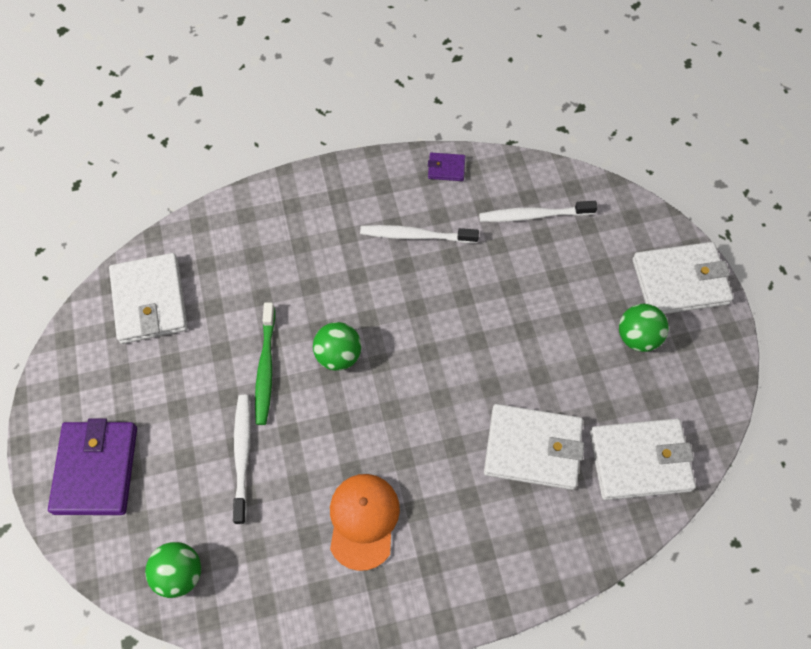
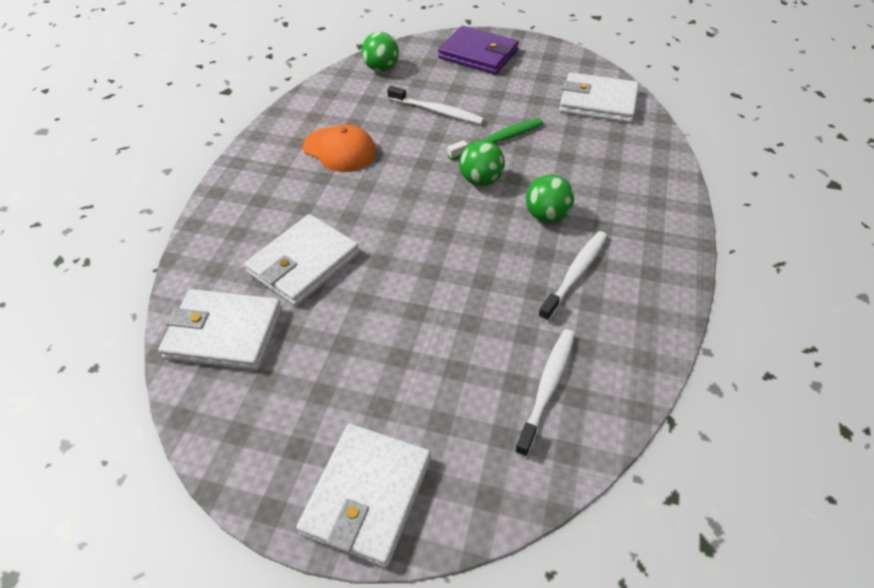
camera: 120 degrees right, 15 degrees down
green toothbrush [255,302,275,425] -> green toothbrush turned 120 degrees clockwise [448,118,543,160]
purple wallet [428,153,465,181] -> none
white wallet [589,419,696,500] -> white wallet turned 75 degrees clockwise [158,289,282,370]
green ball [619,304,669,352] -> green ball moved to [526,175,574,223]

